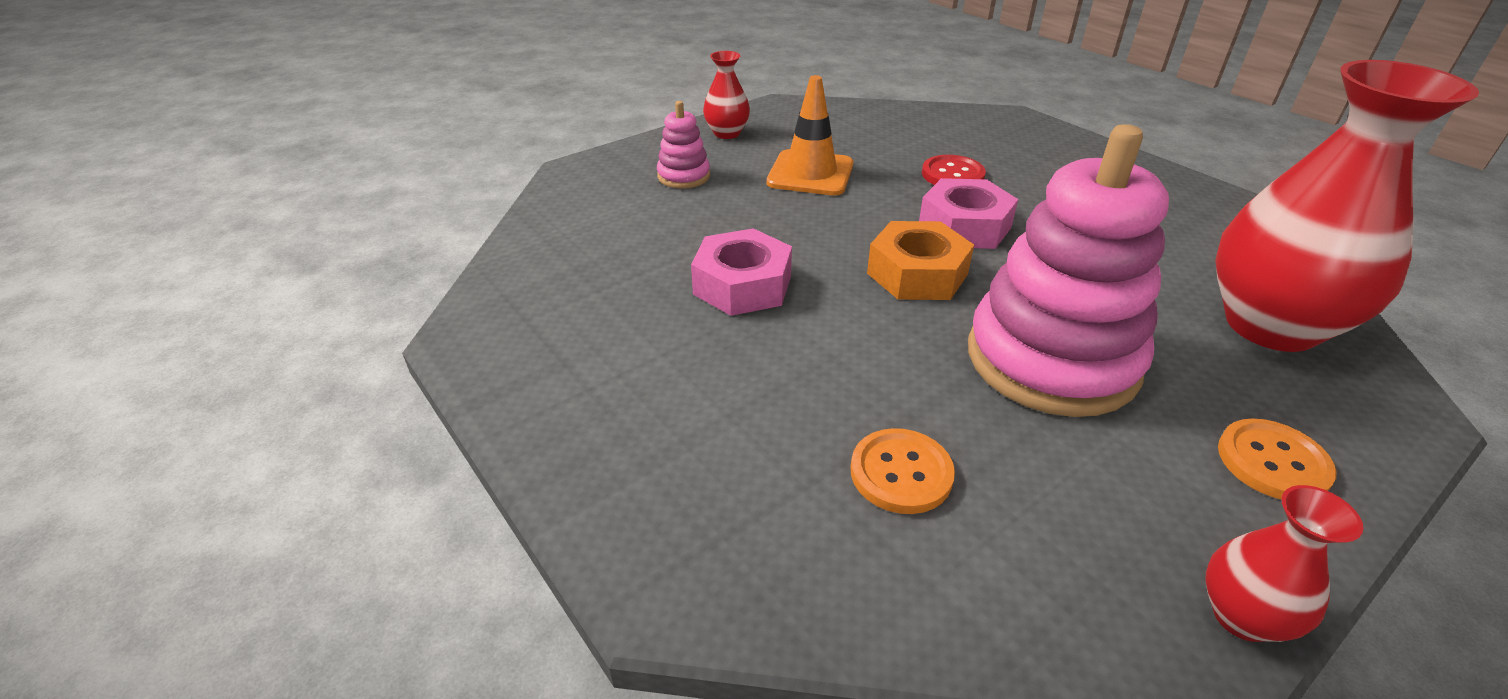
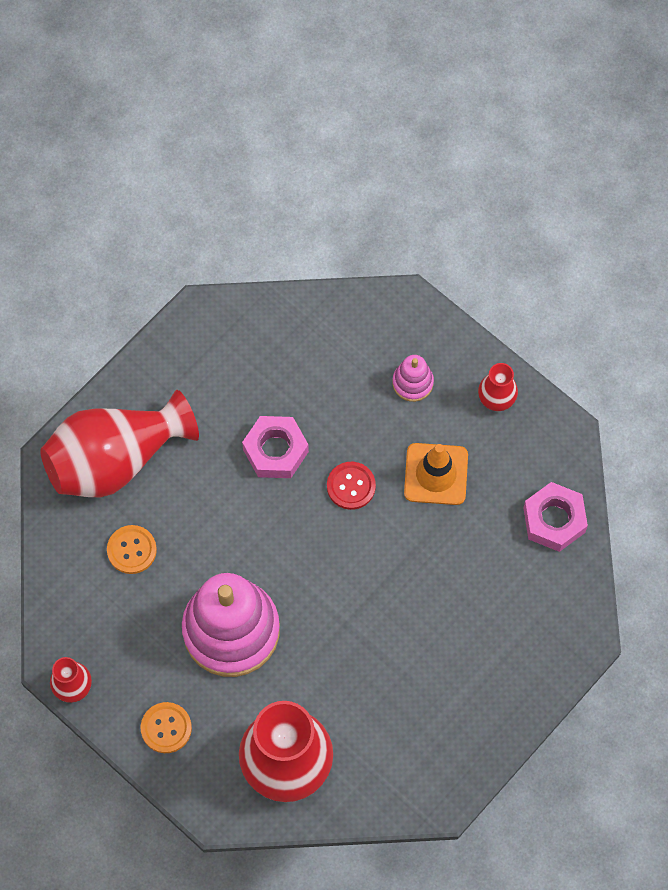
camera: 80 degrees right, 30 degrees up
orange nut [867,221,974,300] -> none
pink nut [919,178,1018,249] -> pink nut moved to [523,482,588,552]
red button [922,155,986,185] -> red button moved to [327,462,376,510]
none -> red vase [40,390,199,497]

